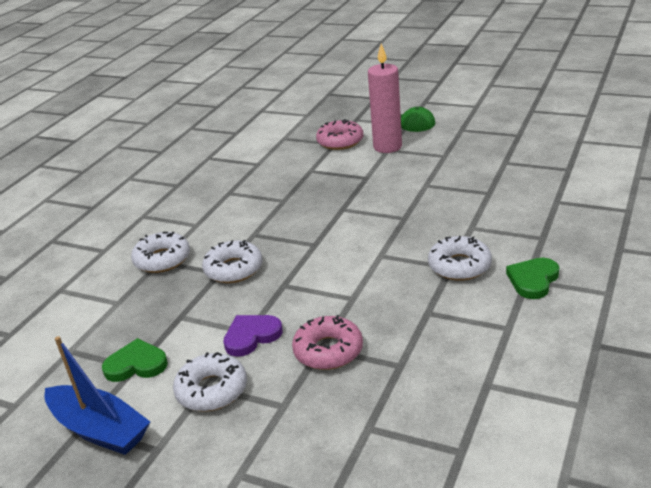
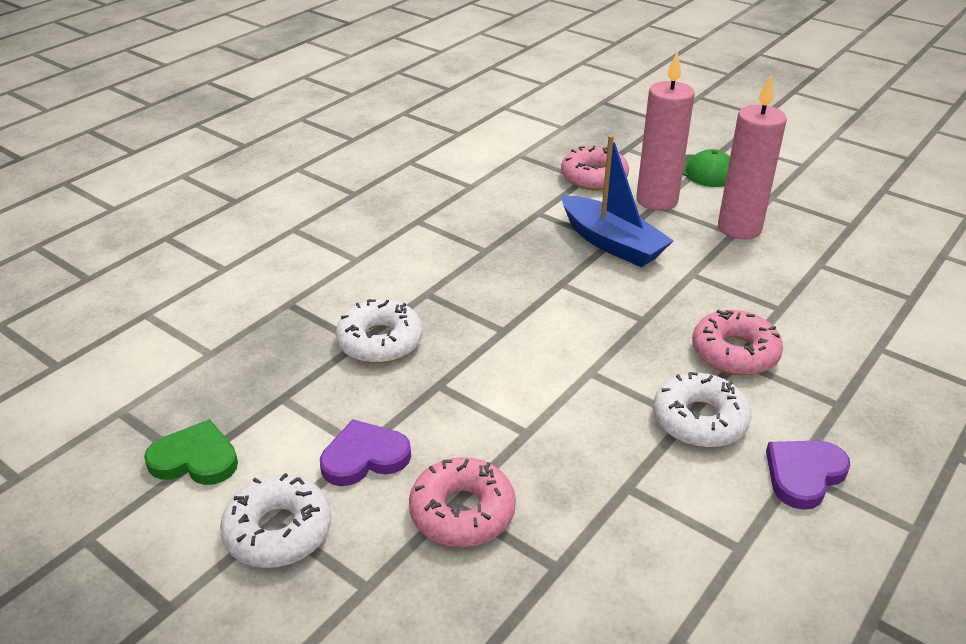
camera: 10 degrees right, 5 degrees up
blue boat [45,336,150,455] -> blue boat moved to [561,135,674,267]
white donut [131,232,190,273] -> none
green heart [506,258,559,299] -> purple heart [766,440,850,510]
none -> pink donut [692,310,783,375]
none -> pink candle [718,75,787,240]

